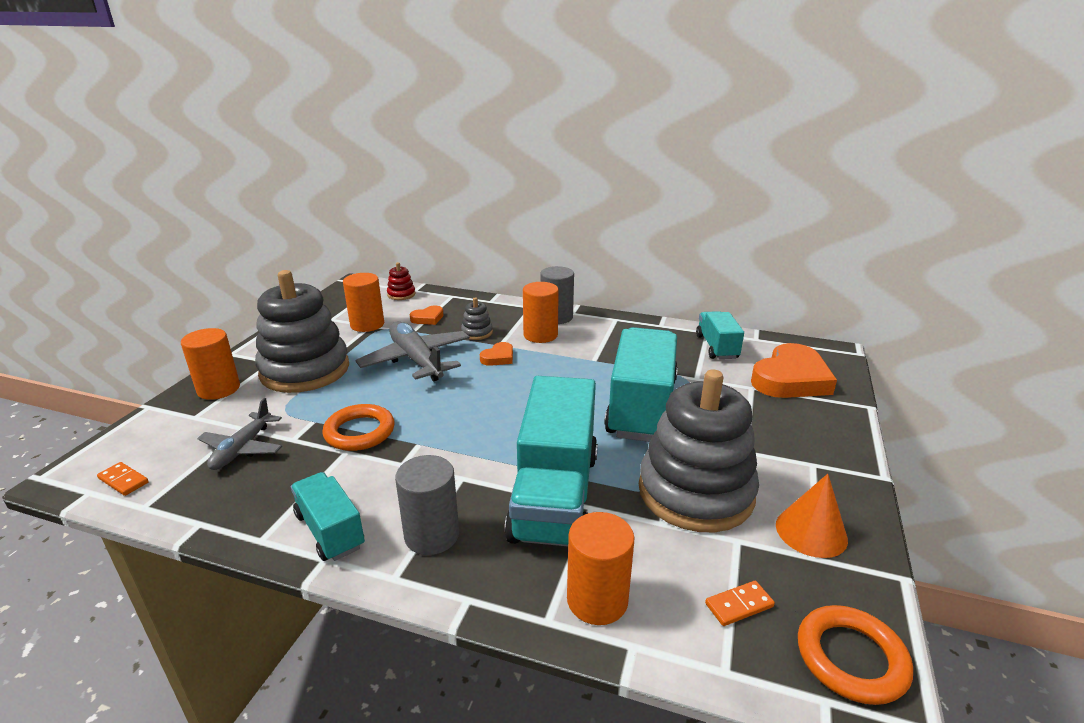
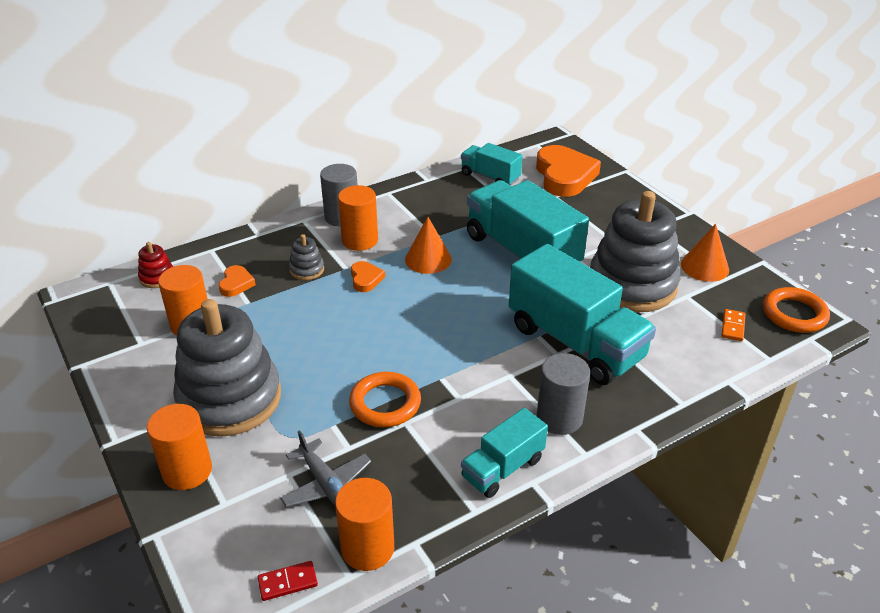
camera: 50 degrees left, 10 degrees up
orange domino [97,462,149,496] -> red domino [258,561,318,601]
turquoise truck [291,472,365,561] -> turquoise truck turned 45 degrees counterclockwise [461,408,548,498]
grey plane [356,321,470,382] -> none
orange cylinder [567,512,634,625] -> orange cylinder moved to [335,478,394,571]
none -> orange cone [405,217,452,274]

